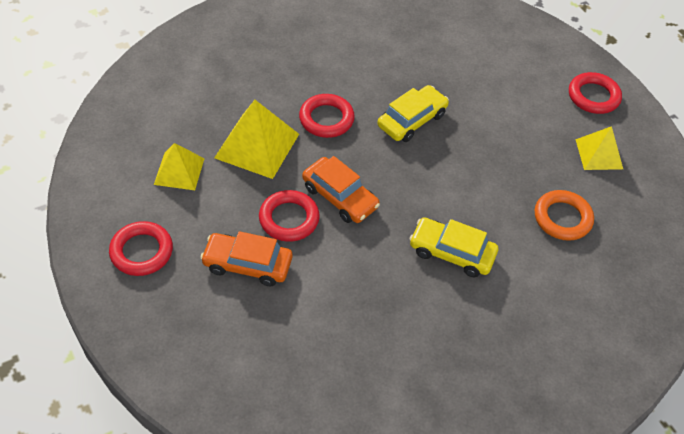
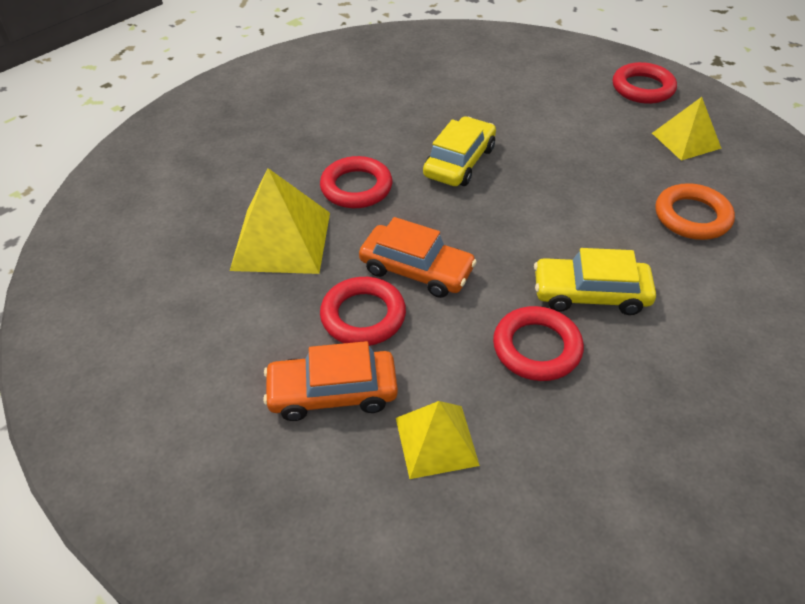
camera: 15 degrees left, 5 degrees down
red ring [109,221,173,276] -> red ring moved to [493,306,584,381]
yellow pyramid [154,143,205,190] -> yellow pyramid moved to [396,401,480,479]

